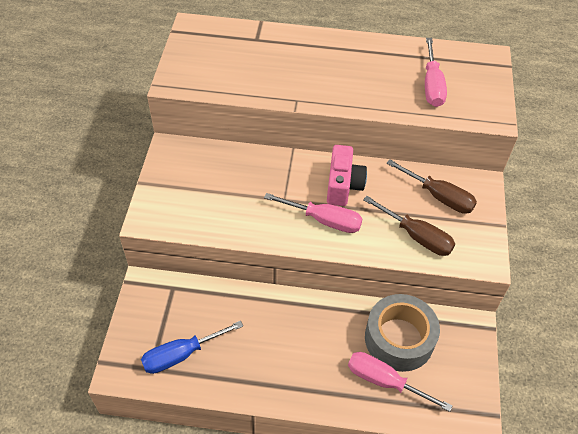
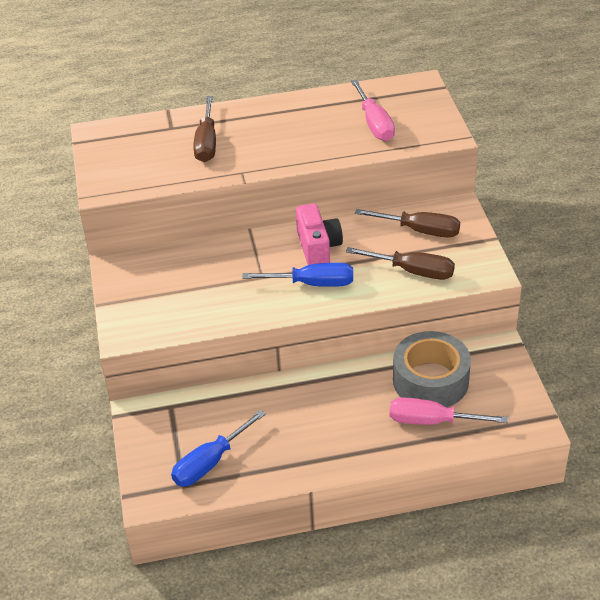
camera: 15 degrees left, 10 degrees down
pink screwdriver [264,193,363,233] -> blue screwdriver [242,263,353,287]
none -> brown screwdriver [193,96,216,162]

